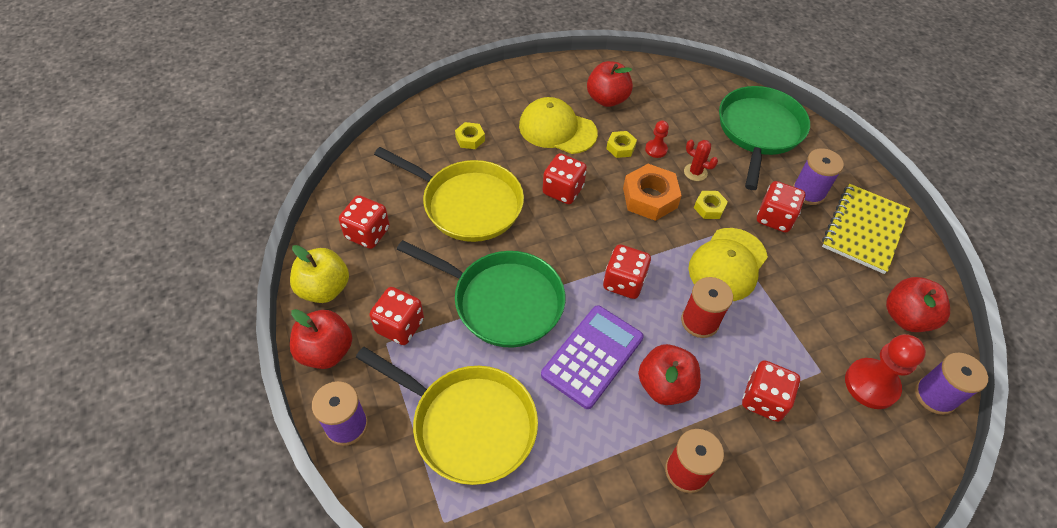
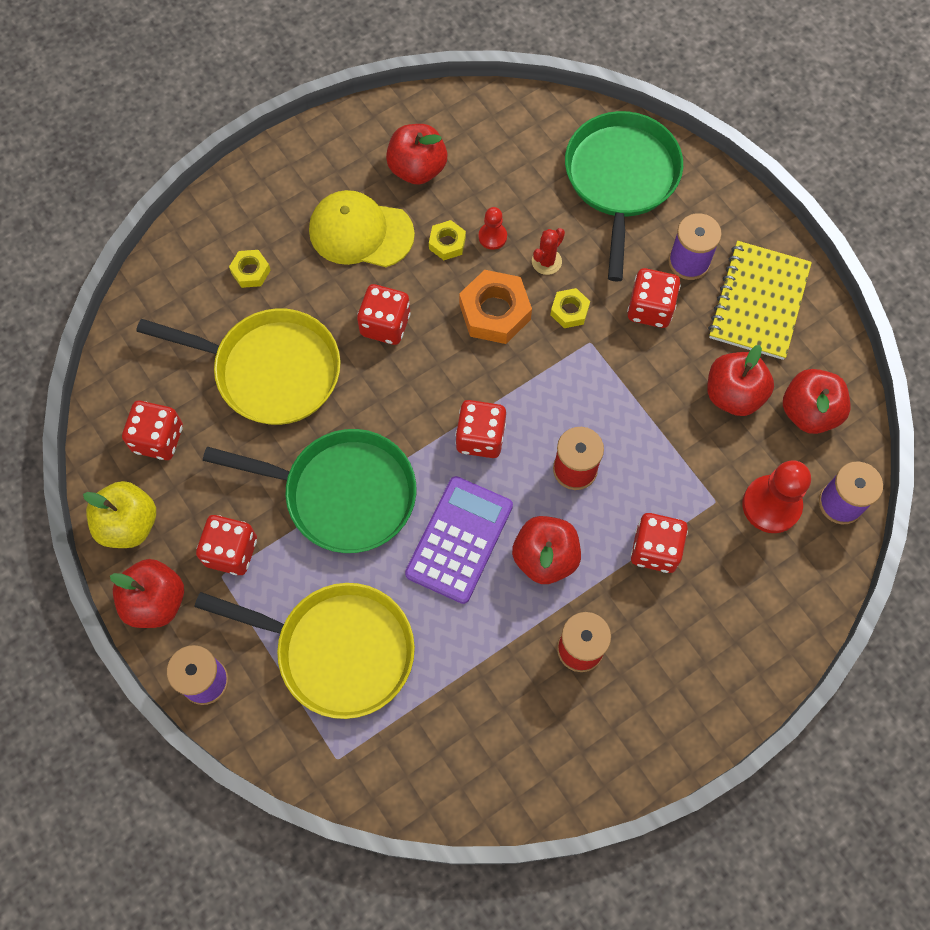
camera: 10 degrees left, 15 degrees up
red cactus [684,140,718,181] -> red cactus turned 75 degrees counterclockwise [532,228,565,275]
yellow cap [688,228,768,301] -> none
none -> red apple [707,345,774,416]

